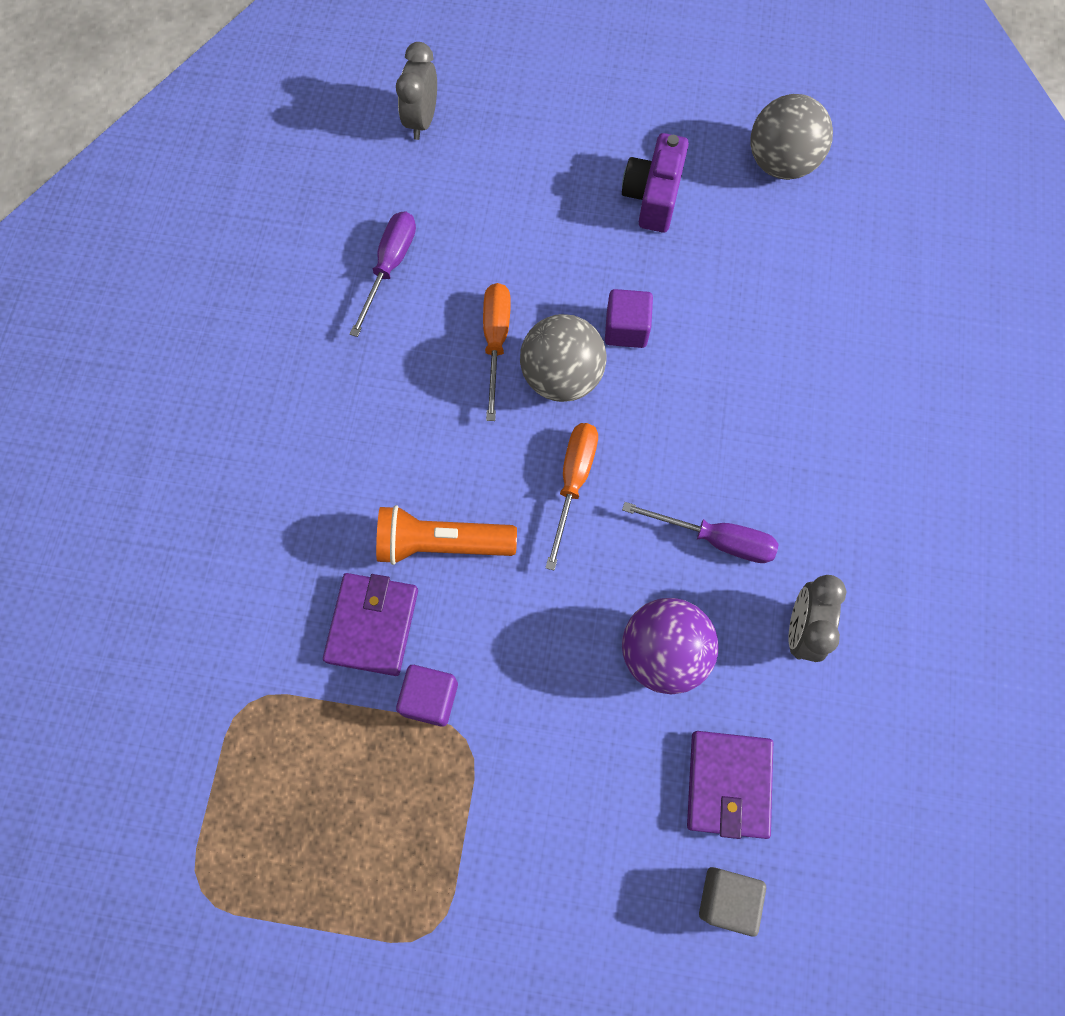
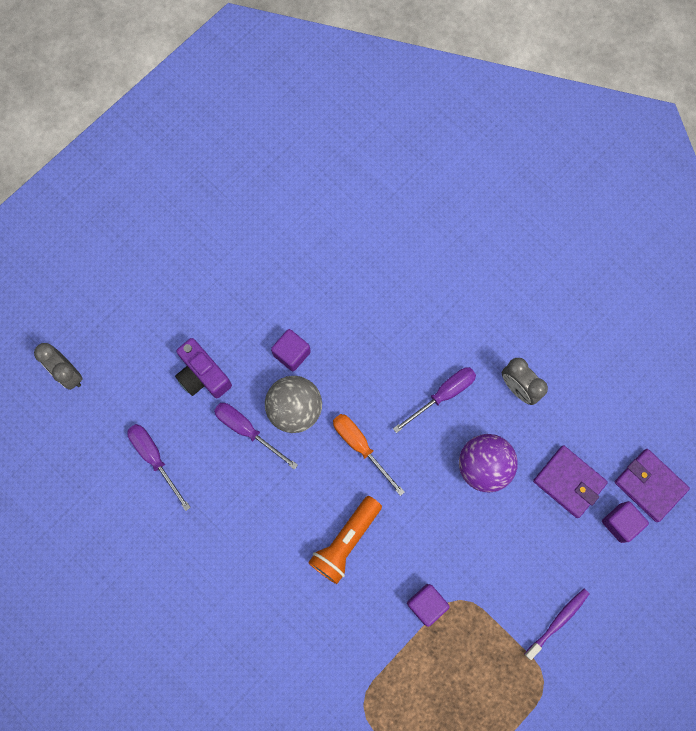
camera: 55 degrees left, 5 degrees up
purple wallet [323,573,418,676] -> purple wallet moved to [615,449,690,522]
orange screwdriver [483,283,511,421] -> purple screwdriver [214,403,298,470]
purple camera [622,133,689,233] -> purple camera moved to [175,338,232,398]
grey cube [699,867,766,937] -> purple cube [602,501,649,543]
grey ball [751,94,833,180] -> none
none -> purple toothbrush [525,589,590,660]

